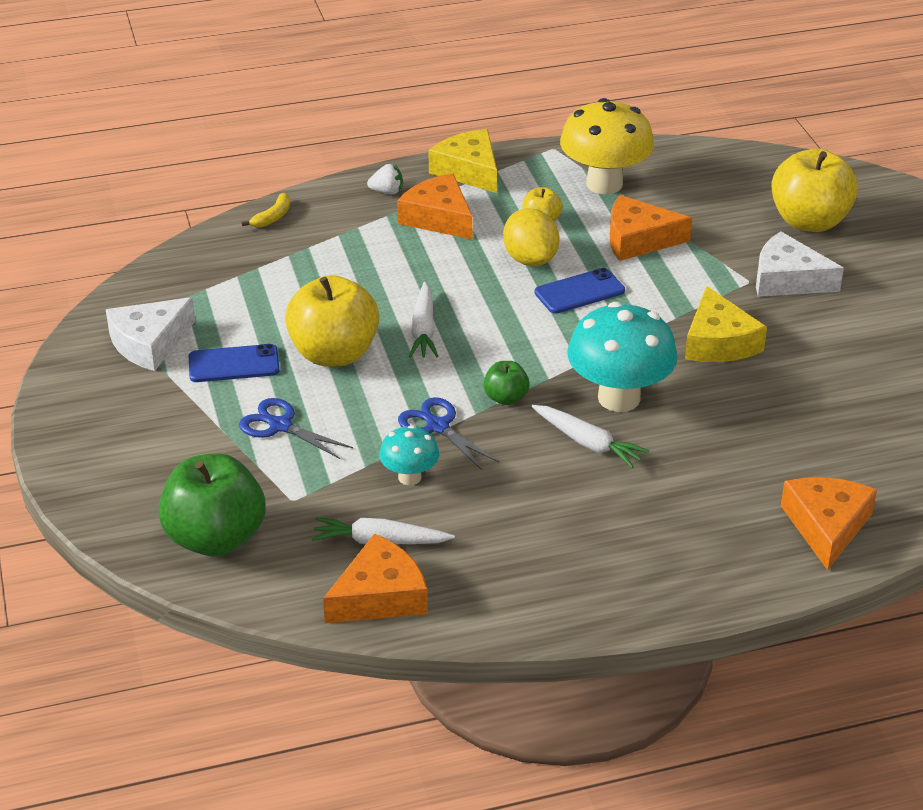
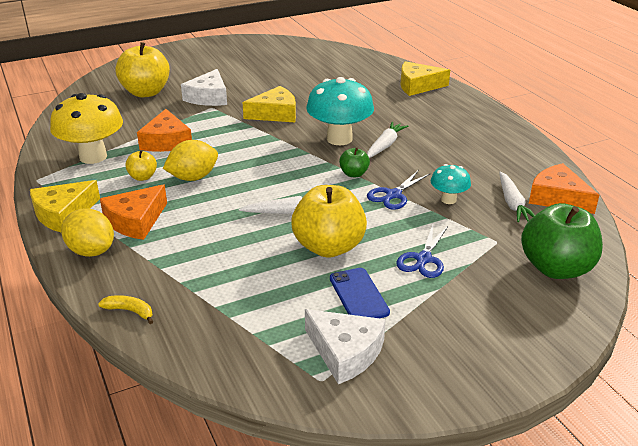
camera: 100 degrees left, 5 degrees down
white strawberry [367,164,403,194] -> yellow lemon [61,208,114,257]
blue phone [535,268,625,314] -> none
orange cheese [781,477,877,570] -> yellow cheese [400,61,450,96]

